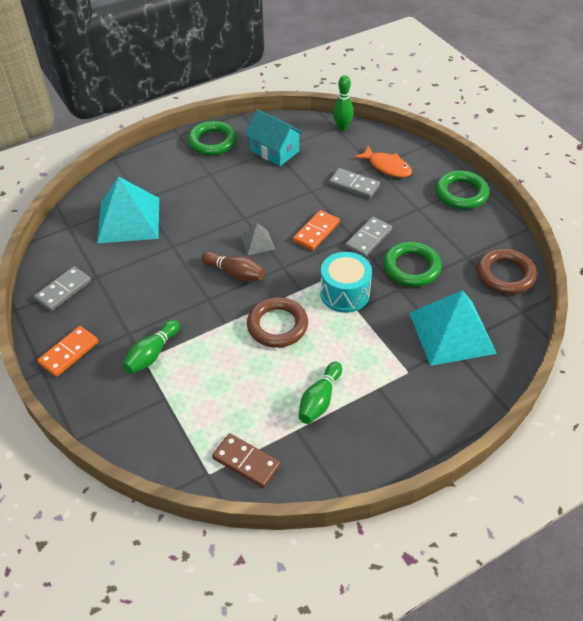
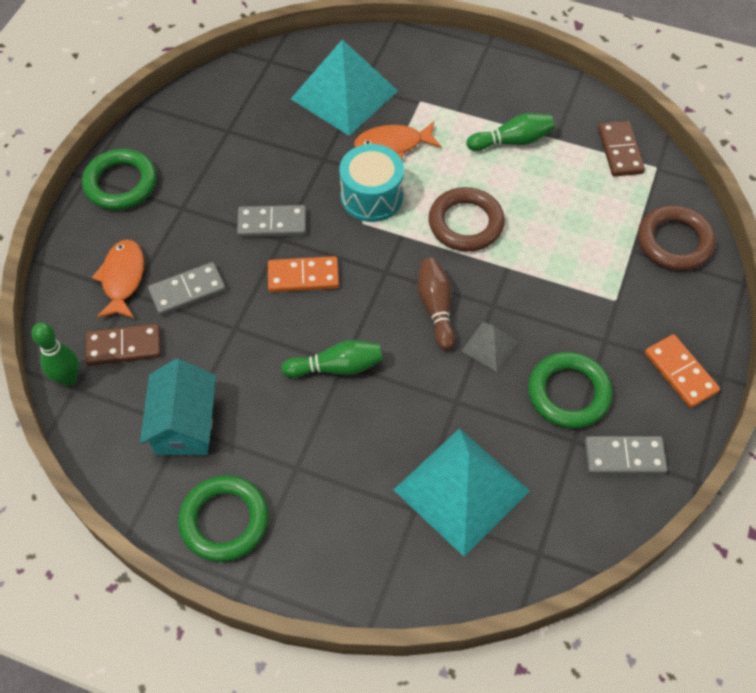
camera: 130 degrees left, 10 degrees up
orange domino [37,326,99,377] -> orange domino turned 60 degrees clockwise [645,334,720,408]
green bowling pin [122,320,179,374] -> green bowling pin moved to [281,340,383,378]
grey pyramid [241,223,275,255] -> grey pyramid moved to [462,322,518,371]
grey domino [329,168,380,199] -> grey domino turned 75 degrees clockwise [148,262,226,316]
green ring [383,242,441,287] -> green ring moved to [528,352,613,429]
brown ring [477,249,536,294] -> brown ring moved to [638,205,716,271]
none -> brown domino [86,324,161,366]
none -> orange fish [354,121,442,160]

